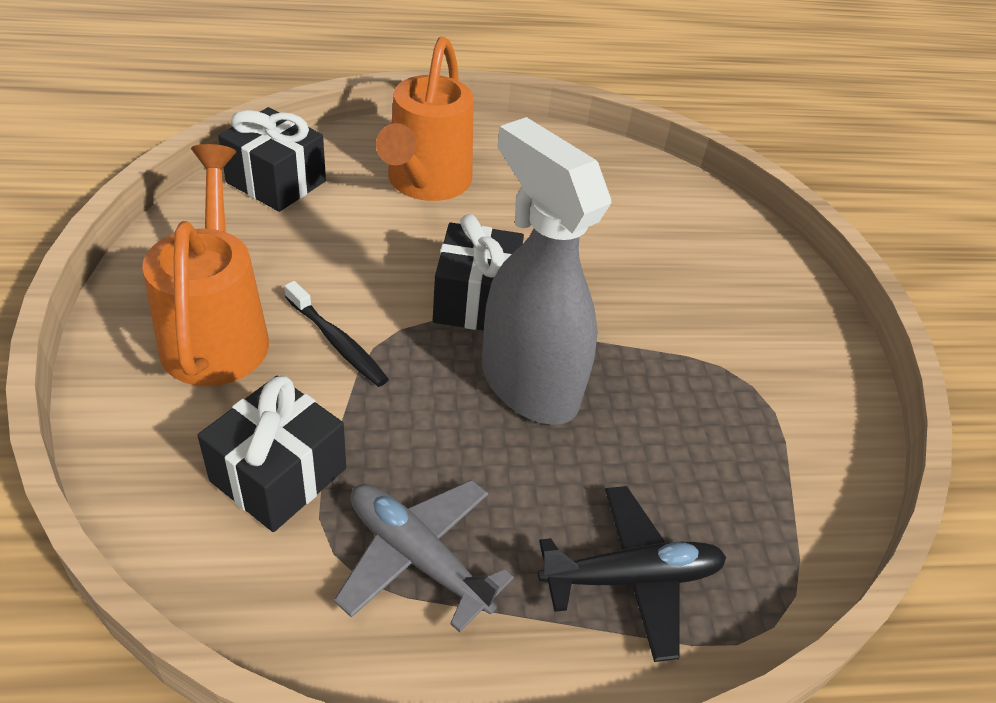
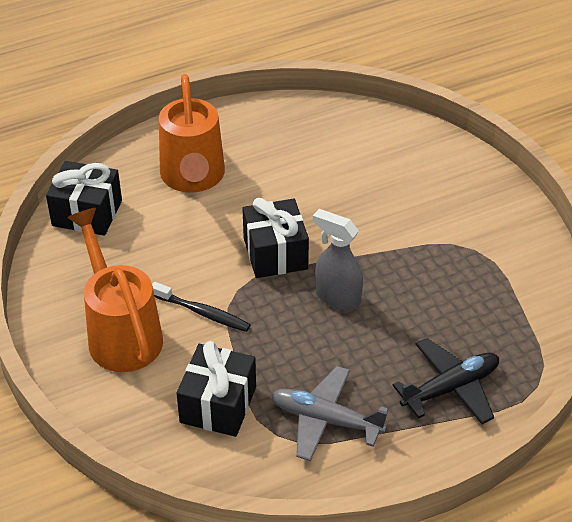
camera: 15 degrees left, 0 degrees up
grey spray bottle [482,117,611,425] -> grey spray bottle [313,209,363,310], size x0.59

